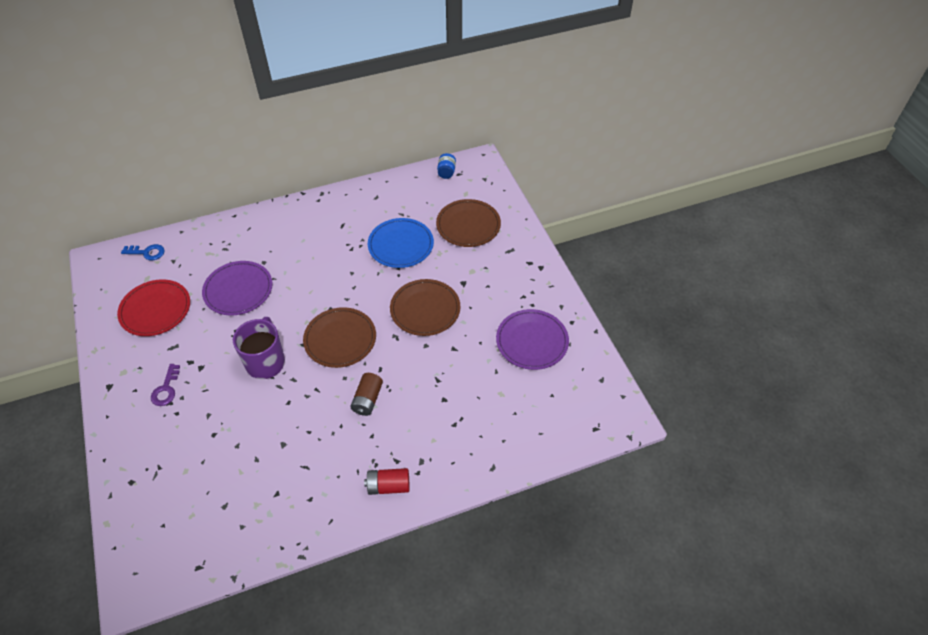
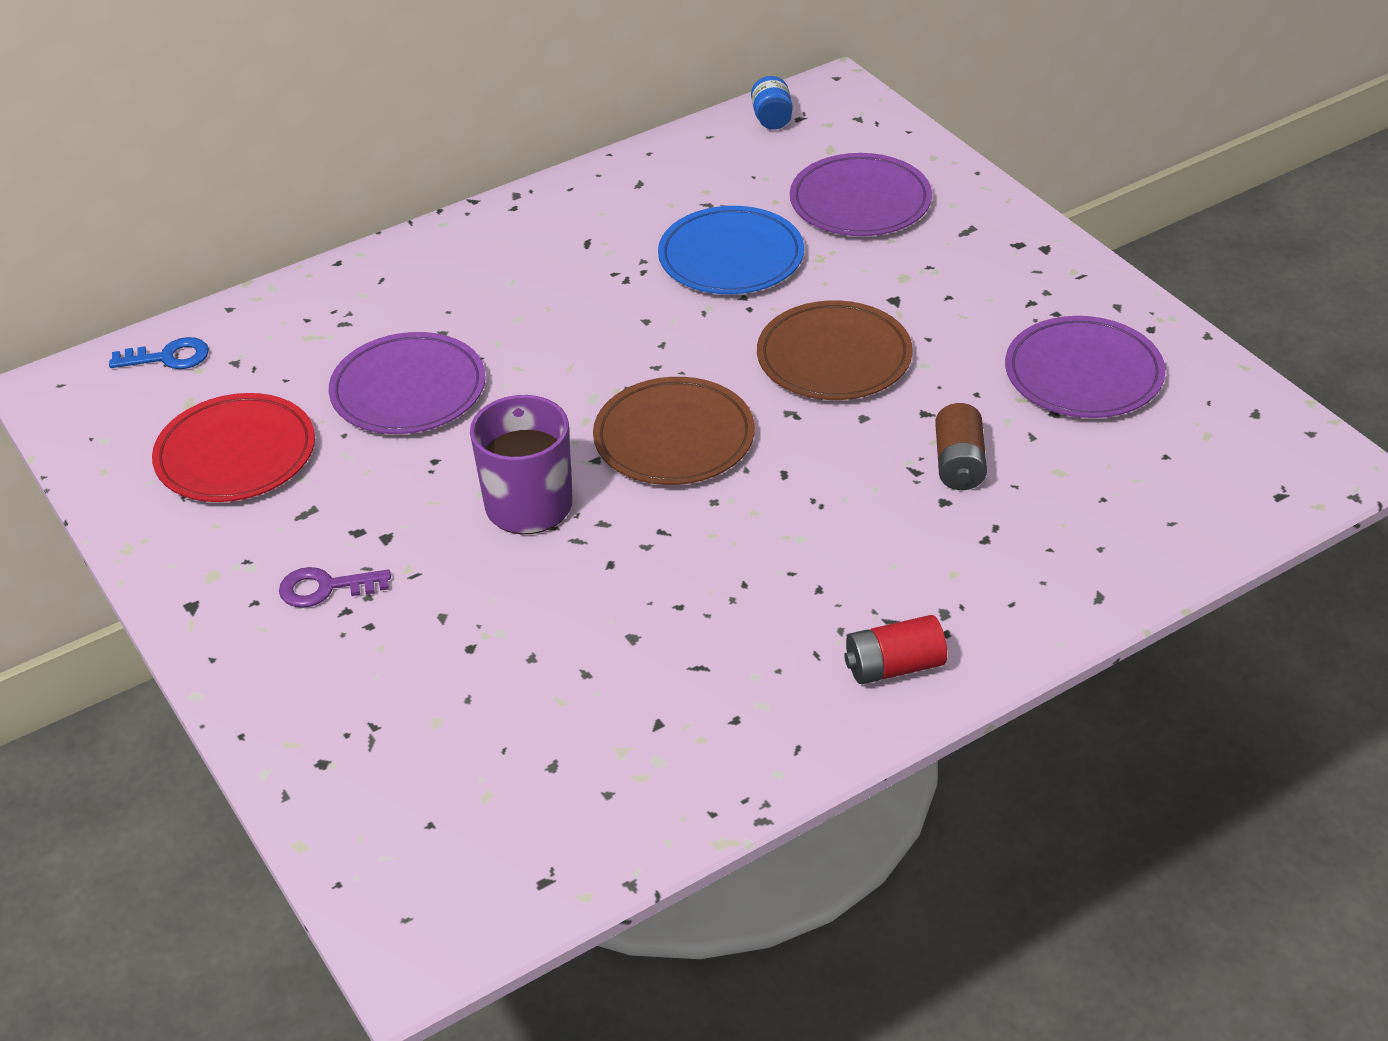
camera: 10 degrees left, 10 degrees down
purple key [151,364,180,406] -> purple key turned 90 degrees clockwise [279,567,391,608]
brown battery [350,373,383,416] -> brown battery moved to [935,403,987,490]
brown plate [436,199,501,247] -> purple plate [790,153,932,236]

